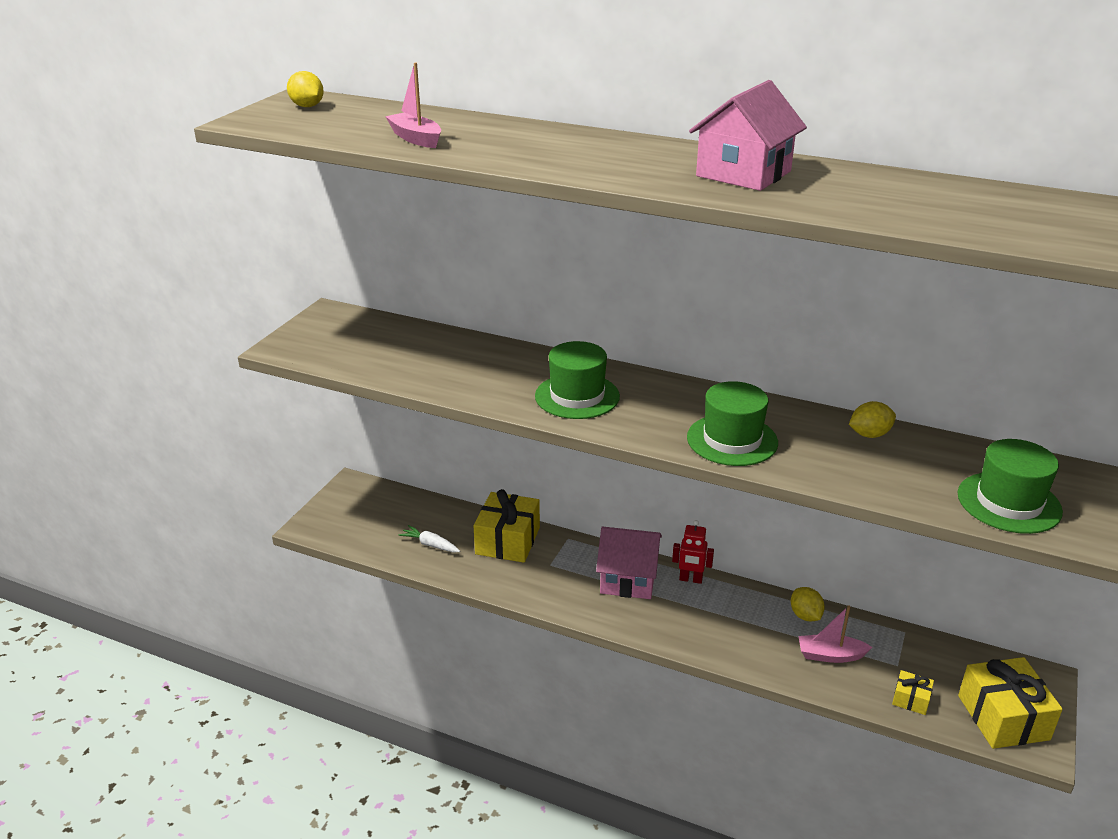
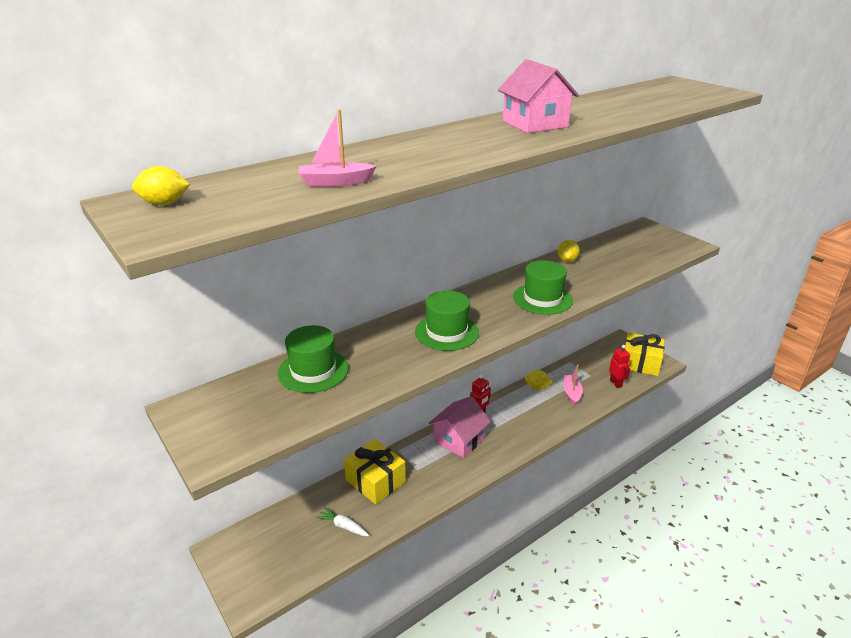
camera: 60 degrees left, 0 degrees up
white carrot [398,525,460,552] -> white carrot turned 60 degrees clockwise [316,507,369,536]
pink boat [799,605,872,663] -> pink boat turned 150 degrees clockwise [564,364,583,406]
yellow gift [892,670,934,715] -> red robot [609,345,630,388]
green hat [958,439,1063,534] -> green hat moved to [278,325,349,393]

